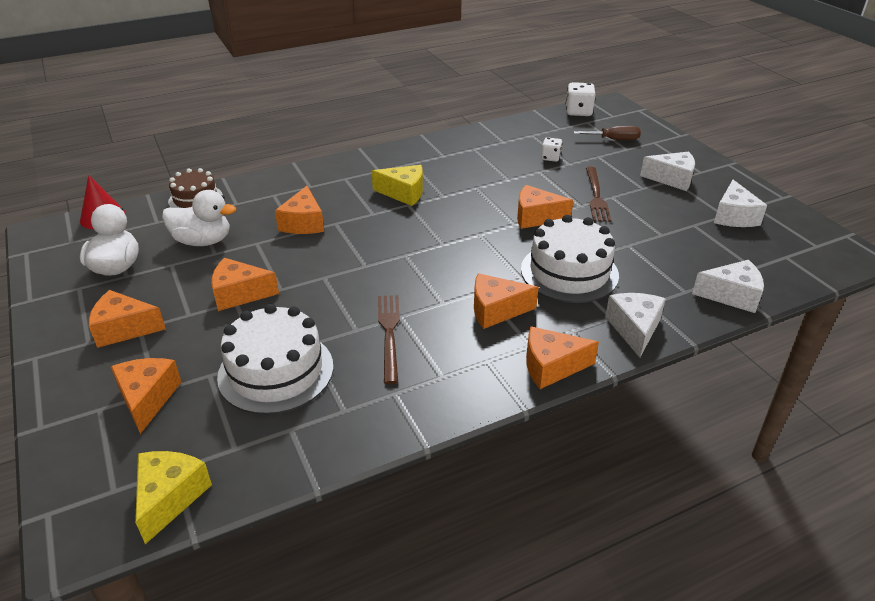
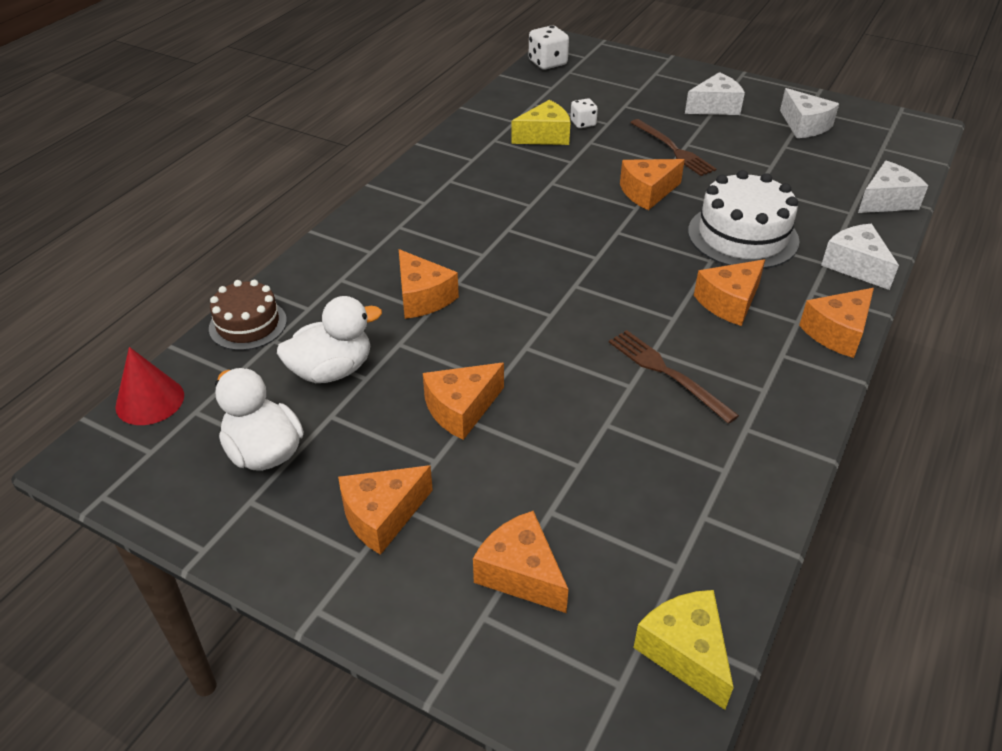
camera: 35 degrees left, 5 degrees up
white cake [217,304,333,414] -> none
yellow cheese [372,165,423,206] -> yellow cheese moved to [511,100,571,145]
brown screwdriver [574,126,641,140] -> none

